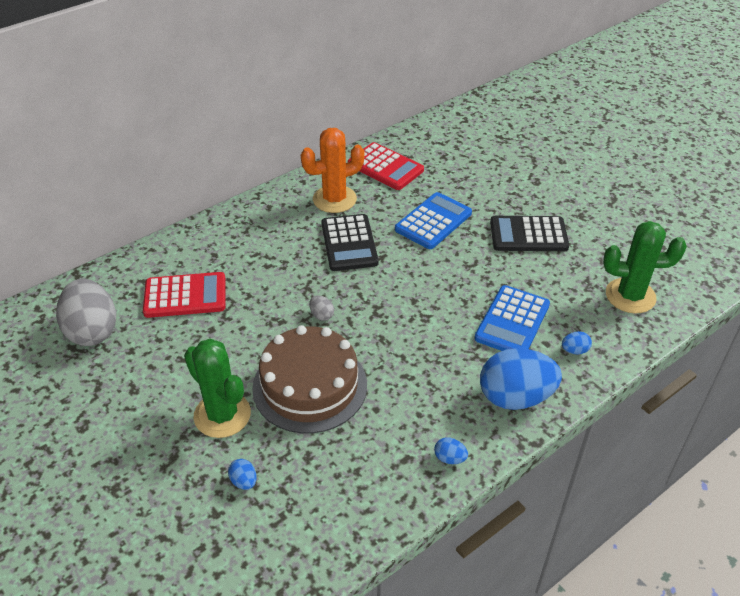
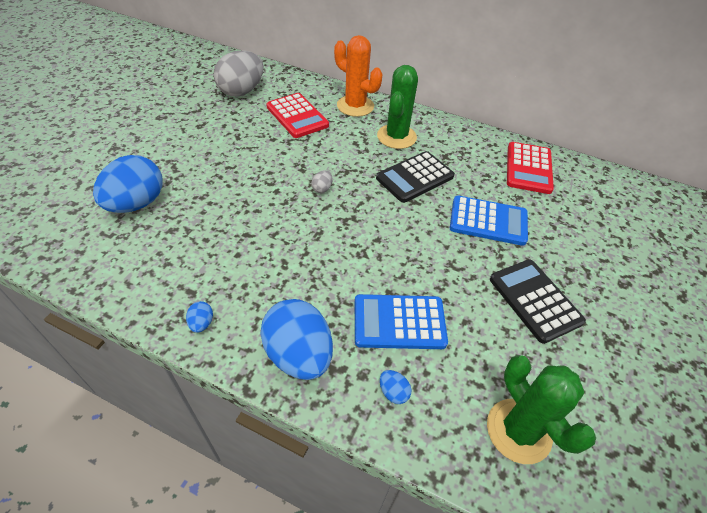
camera: 60 degrees right, 5 degrees up
green cactus [184,339,251,438] -> green cactus moved to [377,65,418,149]
blue egg [228,459,257,490] -> blue egg [93,155,163,213], size x2.47
brown cake [252,325,367,433] -> none
orange cactus [301,128,365,213] -> orange cactus moved to [334,35,382,117]

